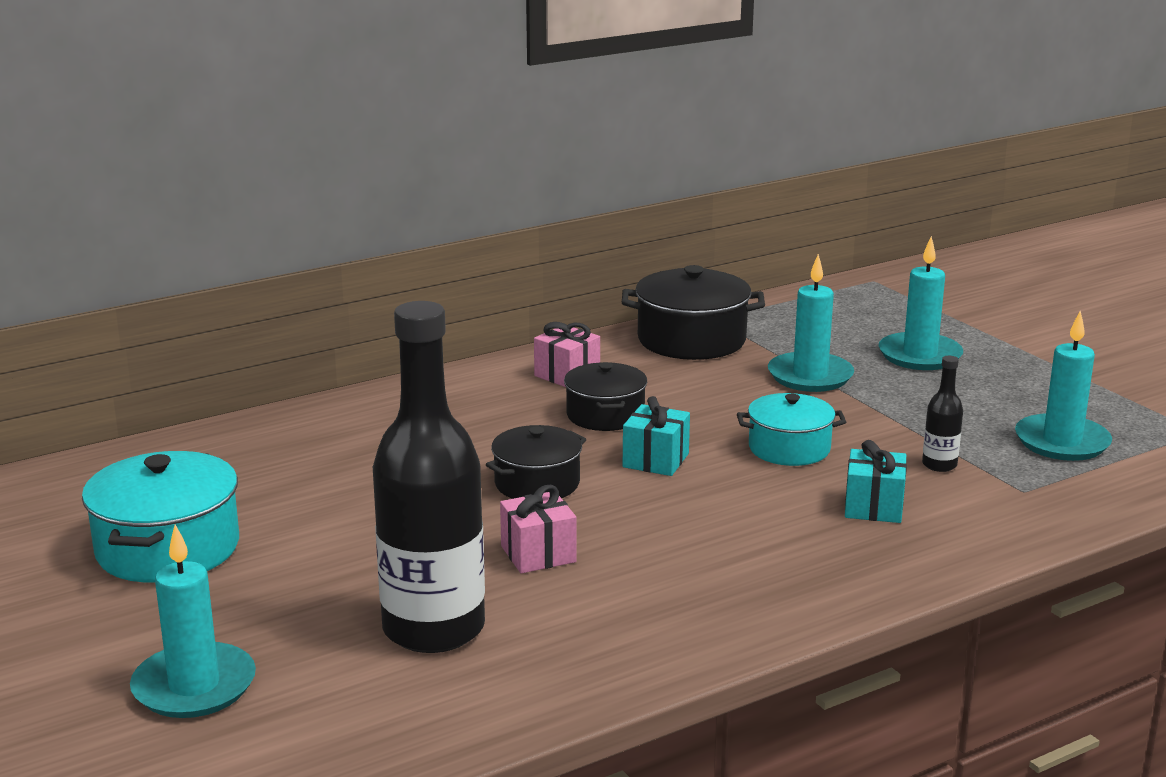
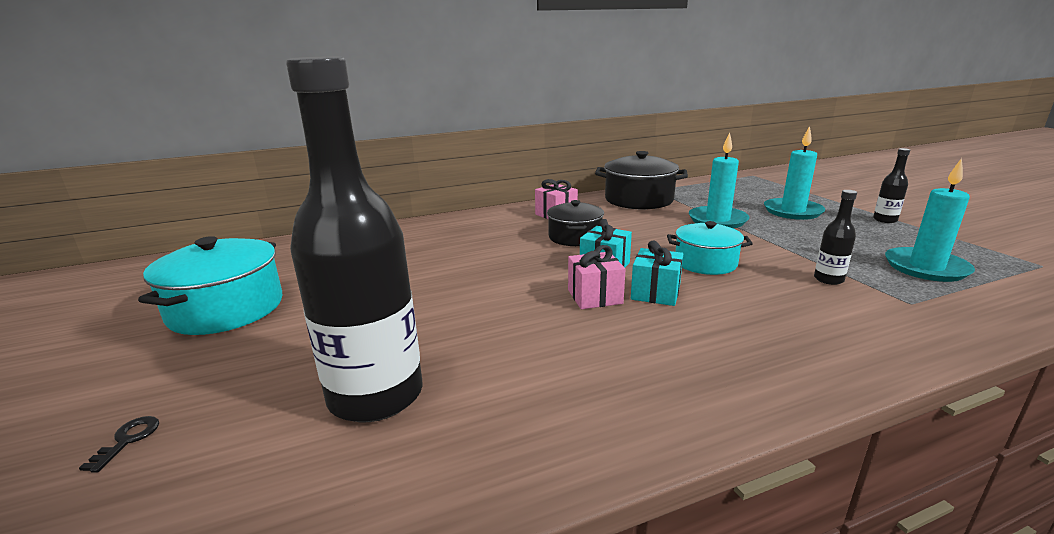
camera: 10 degrees right, 0 degrees up
turquoise candle [130,525,256,718] -> black key [79,416,159,472]
black pot [486,425,587,499] -> none
pink gift [500,485,577,573] -> pink gift moved to [568,245,626,309]
turquoise gift [845,440,907,523] -> turquoise gift moved to [631,241,683,306]
none -> black bottle [873,148,910,223]

